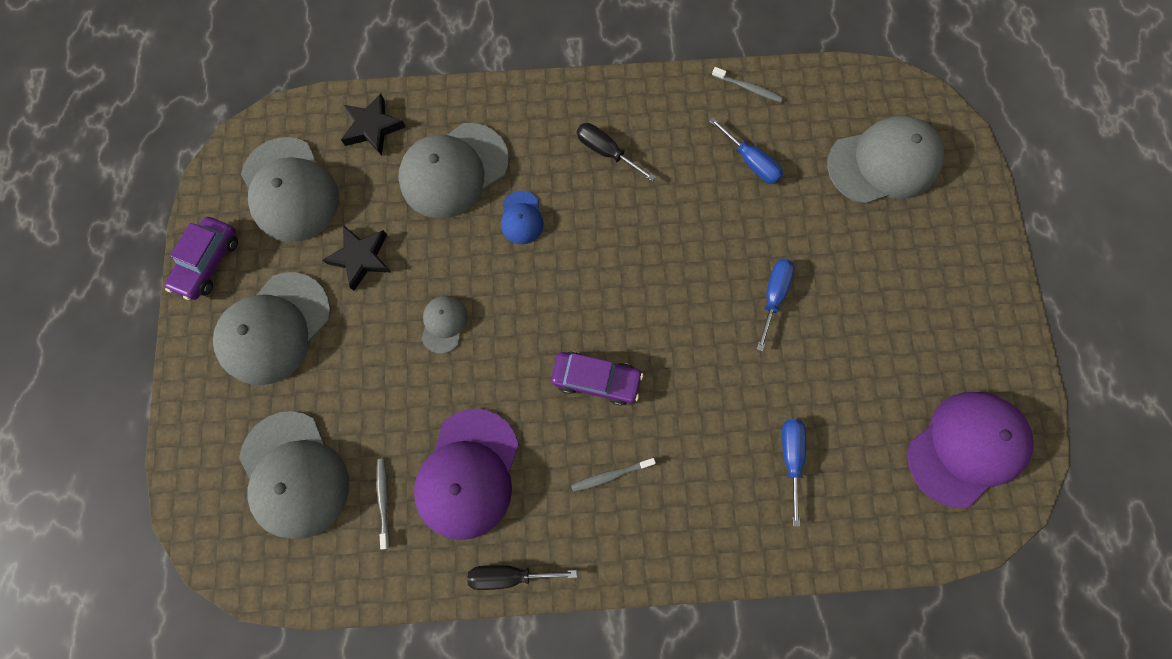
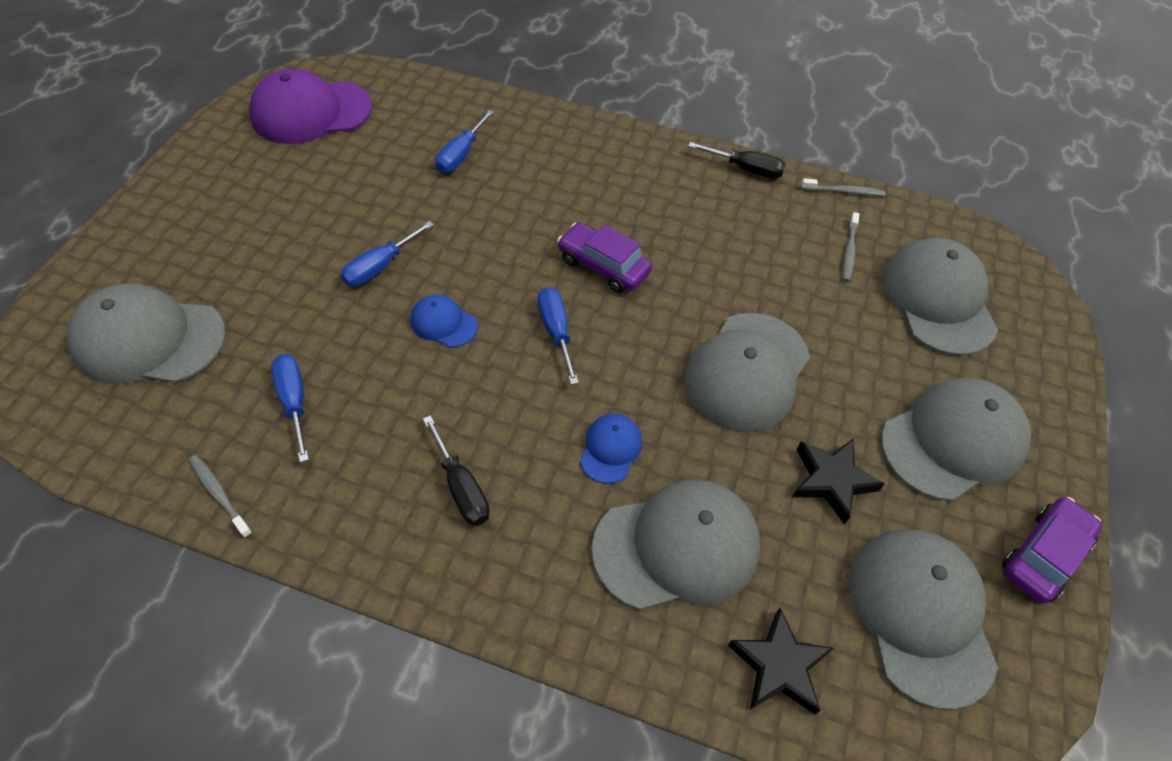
camera: 160 degrees left, 20 degrees down
purple cap [414,409,519,540] -> none
grey cap [421,296,468,354] -> grey cap [684,313,810,432], size x2.06
grey toothbrush [571,458,656,492] -> grey toothbrush moved to [801,178,886,196]
none -> blue cap [411,295,478,348]
none -> blue screwdriver [538,287,579,385]

